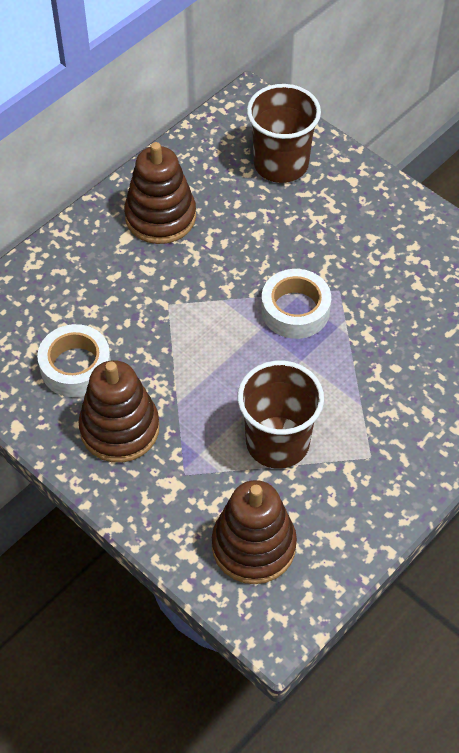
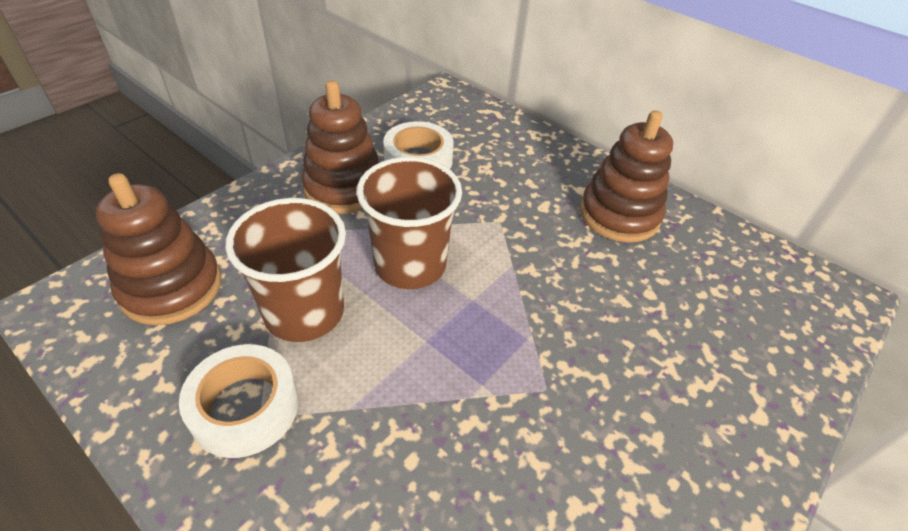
camera: 85 degrees right, 10 degrees down
brown cup [247,84,321,183] -> brown cup moved to [356,157,462,289]
white tape [261,269,331,339] -> white tape moved to [179,344,299,458]

